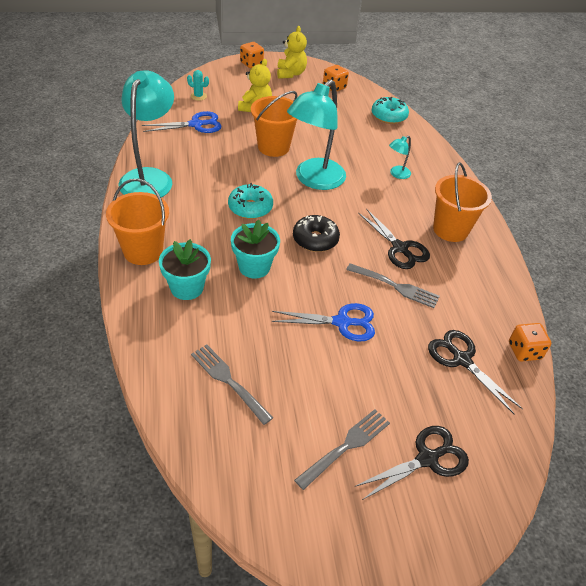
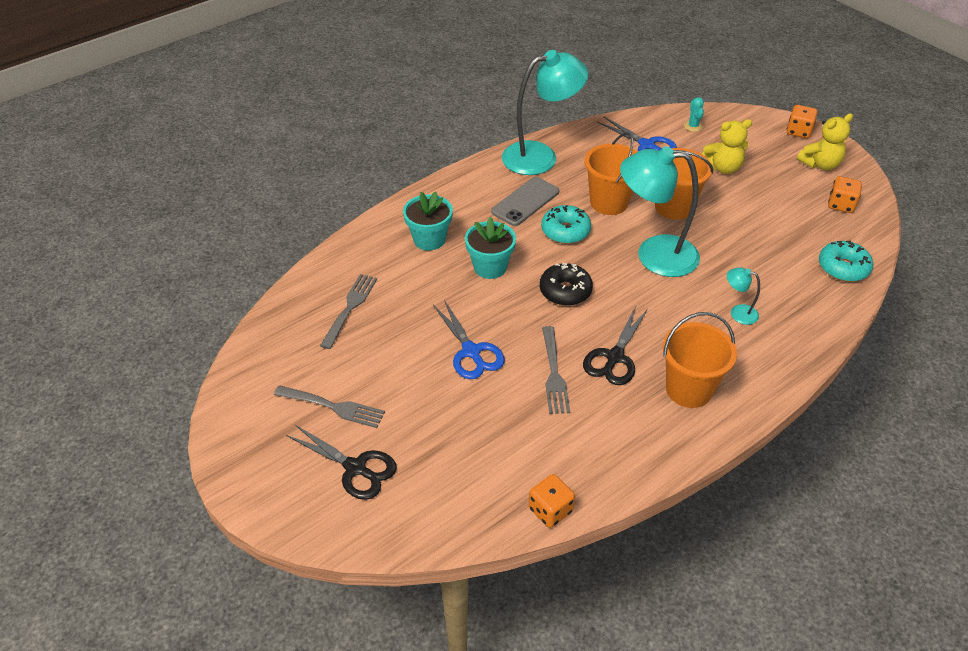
camera: 65 degrees right, 0 degrees up
orange bucket [106,179,169,265] -> orange bucket moved to [585,132,637,215]
black scissors [428,330,523,414] -> none
none -> grey phone [491,177,560,226]

